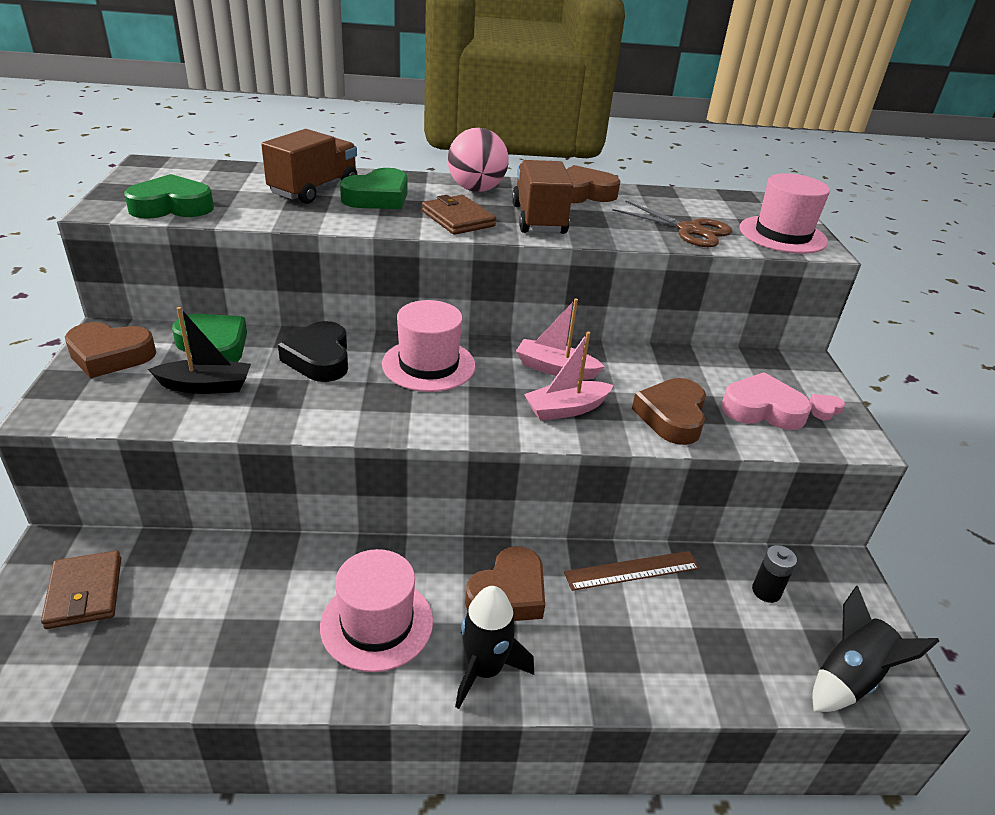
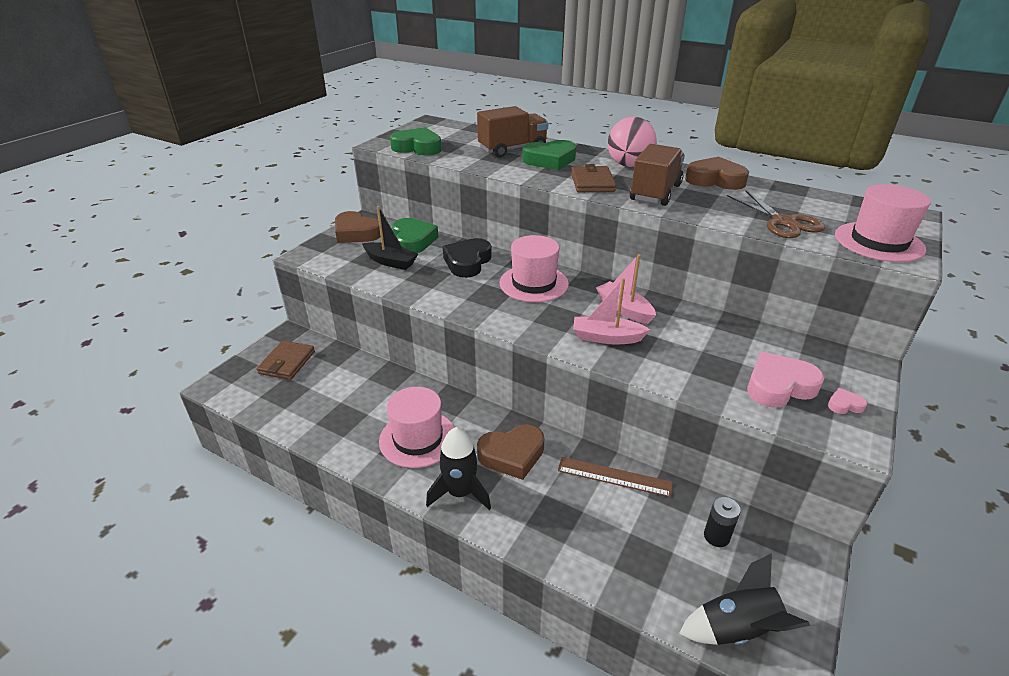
camera: 35 degrees right, 0 degrees up
brown heart [632,378,706,445] -> none
pink heart [721,372,811,430] -> pink heart turned 60 degrees counterclockwise [747,352,824,408]

